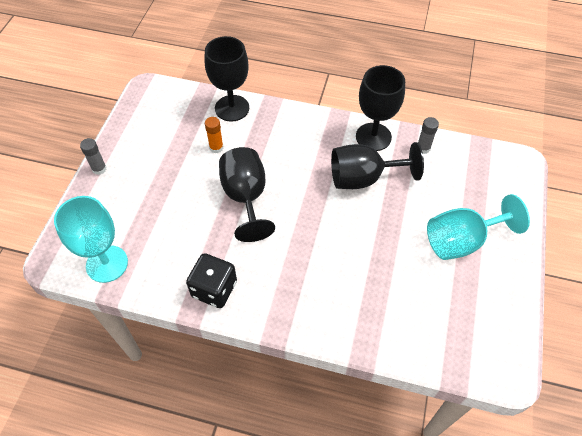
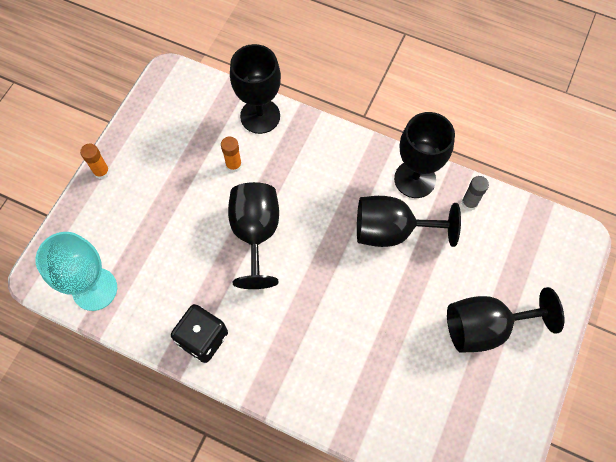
camera: 10 degrees right, 10 degrees up
grey glue stick [80,138,107,175] -> orange glue stick [80,143,110,179]
turquoise goblet [427,194,530,260] -> black goblet [447,287,564,353]

